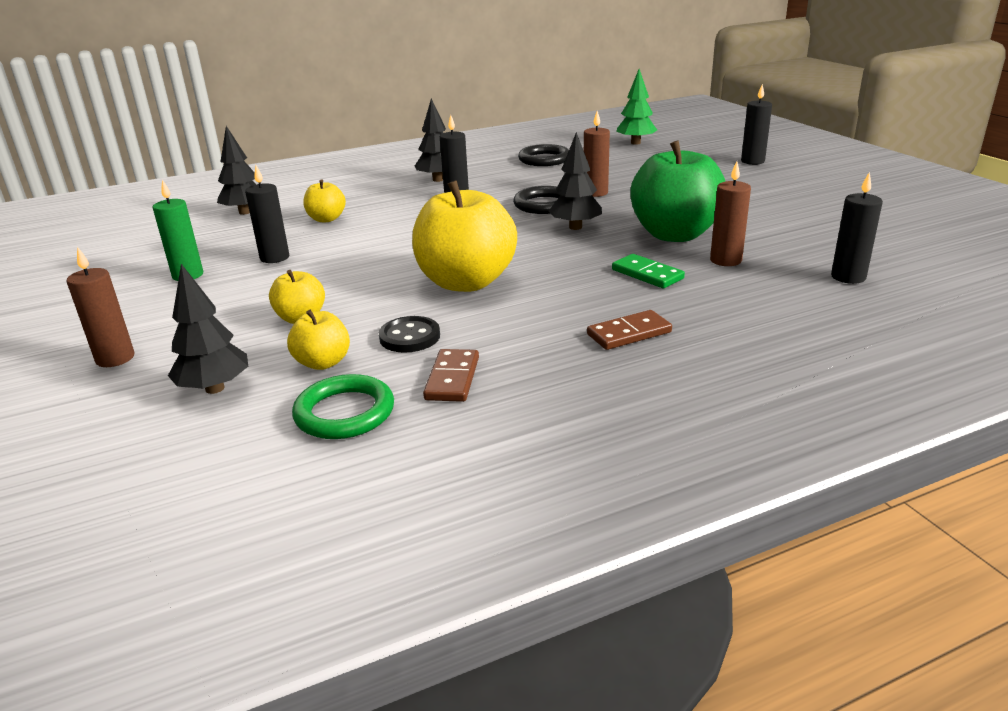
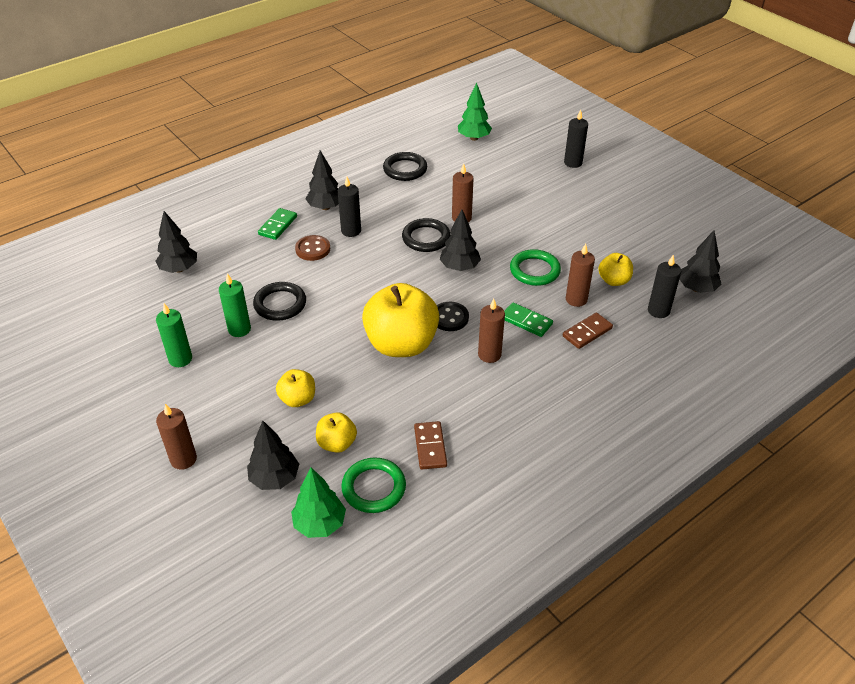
camera: 15 degrees left, 15 degrees up
black candle [245,165,289,263] -> green candle [219,273,251,337]
yellow apple [303,179,346,222] -> yellow apple moved to [598,253,633,286]
black button [379,316,440,353] -> black button moved to [437,302,469,331]
brown domino [587,310,672,350] -> brown domino moved to [563,313,613,349]
green apple [630,140,726,242] -> green ring [510,249,561,286]
none -> black ring [253,282,306,321]
none -> green domino [258,208,297,240]
none -> green tree [291,467,346,538]
none -> brown button [295,235,330,261]
none -> brown candle [478,299,505,363]
none -> black tree [679,230,721,293]

